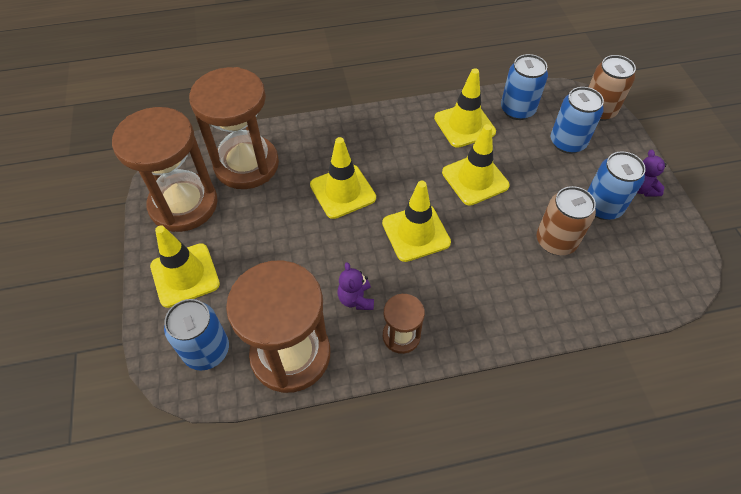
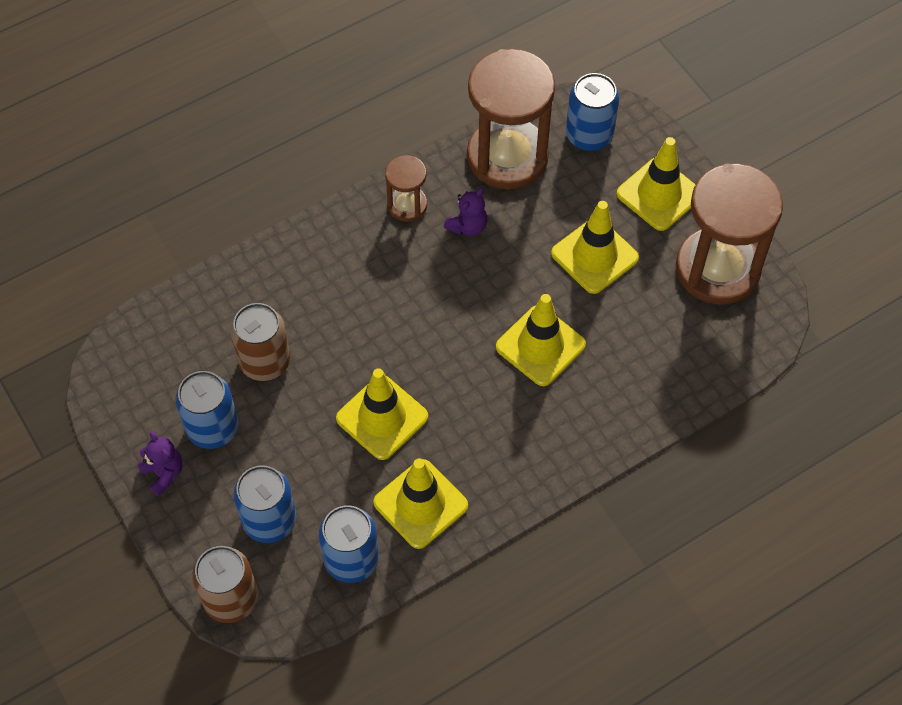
camera: 160 degrees right, 5 degrees up
brown hourglass [189,67,279,189] -> none
purple teddy bear [337,262,374,310] -> purple teddy bear turned 75 degrees clockwise [444,188,487,236]
yellow traffic cone [382,181,451,262] -> yellow traffic cone moved to [551,201,639,294]

